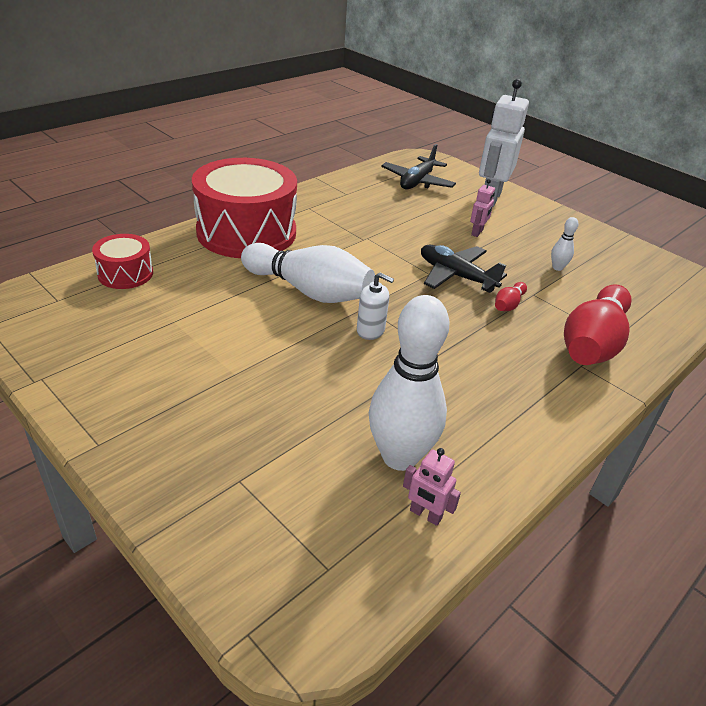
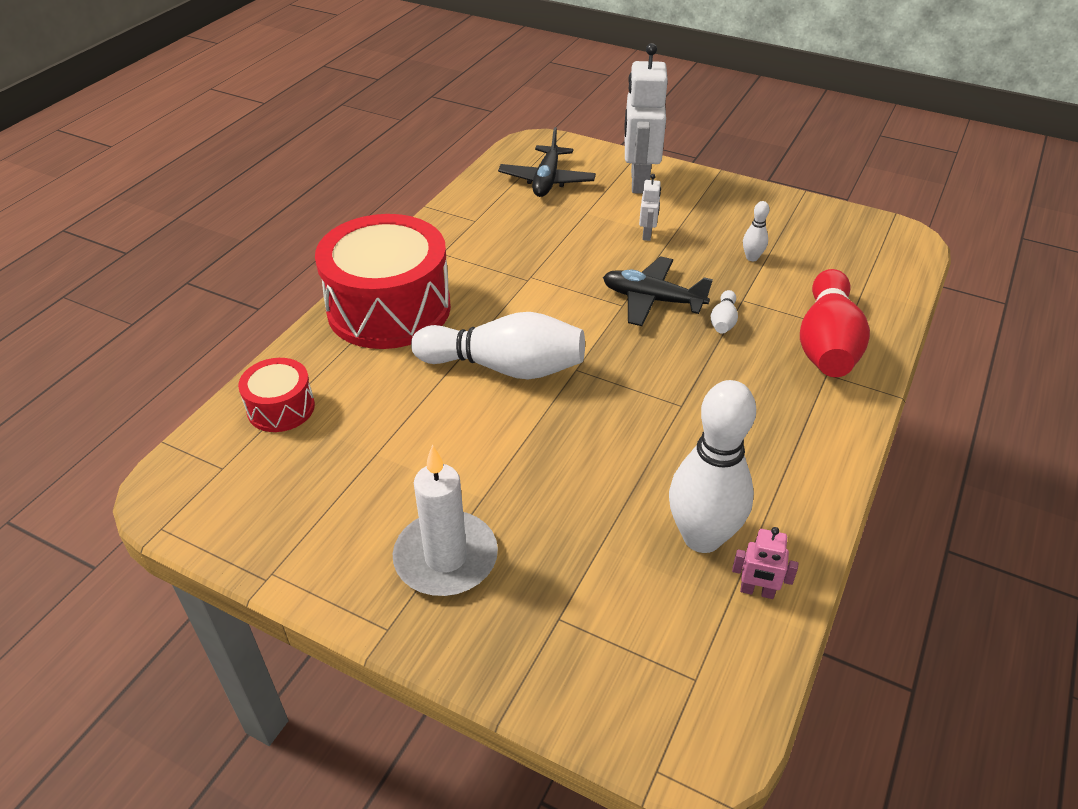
camera: 15 degrees left, 5 degrees up
white soap dispenser [357,272,394,340] -> none
pink robot [470,179,495,237] -> white robot [639,174,661,241]
red bowling pin [495,282,527,311] -> white bowling pin [711,290,738,334]
none -> white candle [393,445,498,596]

